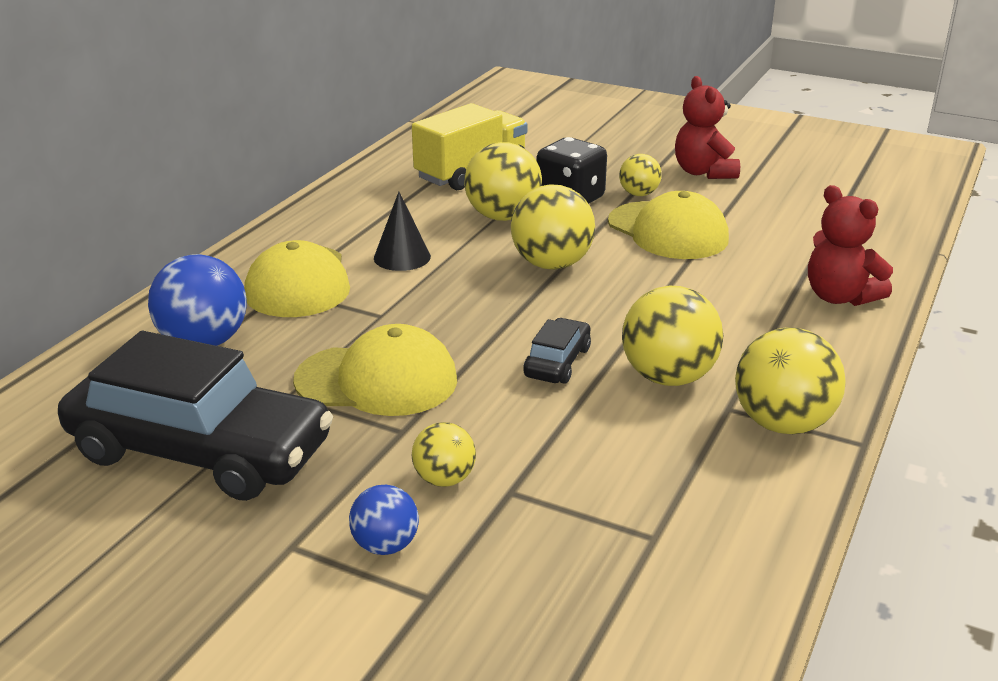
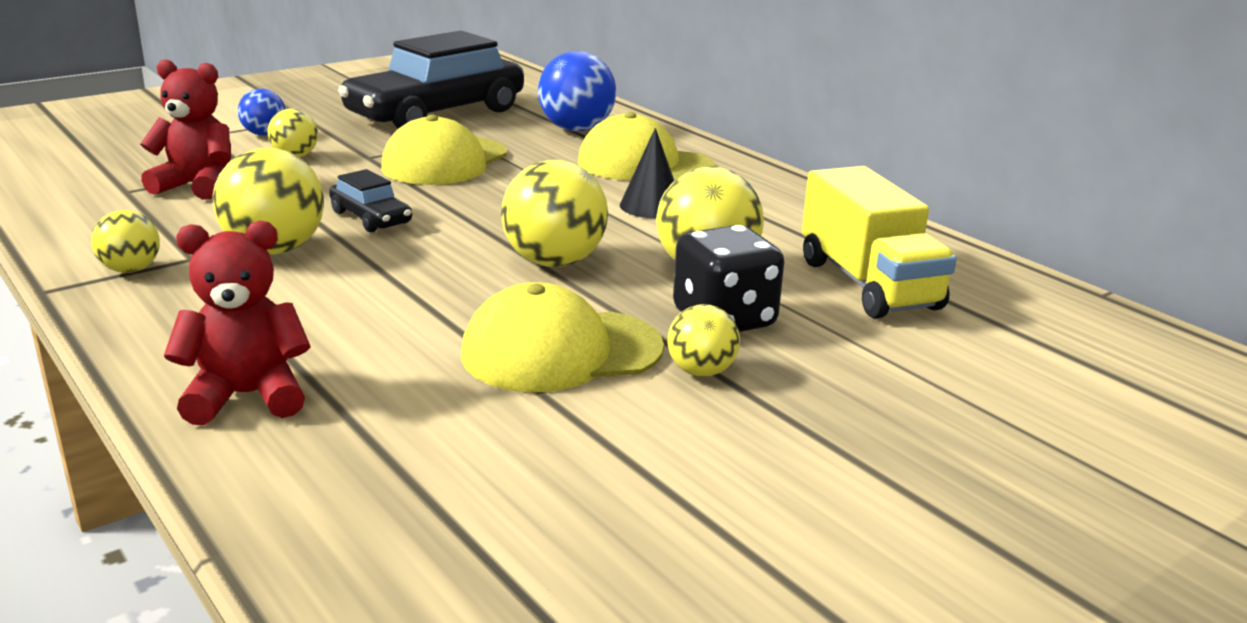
camera: 115 degrees right, 5 degrees down
red teddy bear [675,76,740,179] -> red teddy bear moved to [140,59,231,200]
yellow ball [735,327,846,434] -> yellow ball [91,210,160,273], size x0.57

